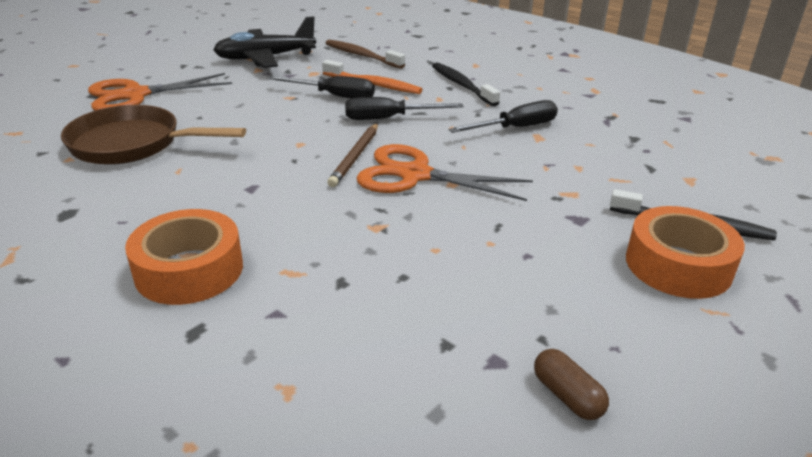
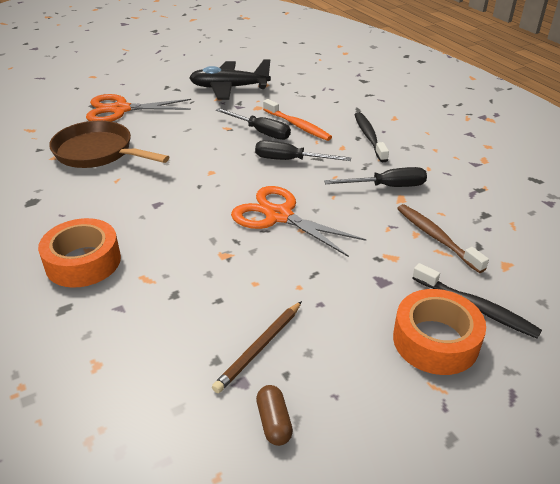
camera: 20 degrees right, 5 degrees up
brown toothbrush [325,40,405,69] -> brown toothbrush moved to [397,204,489,273]
brown pencil [327,123,378,187] -> brown pencil moved to [212,301,302,393]

